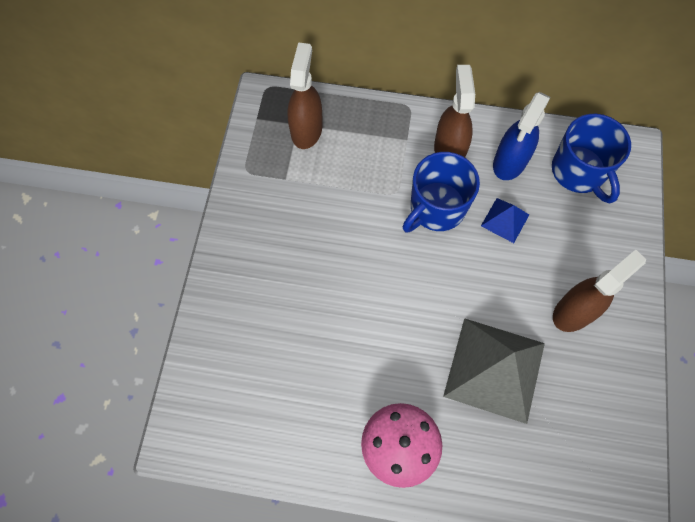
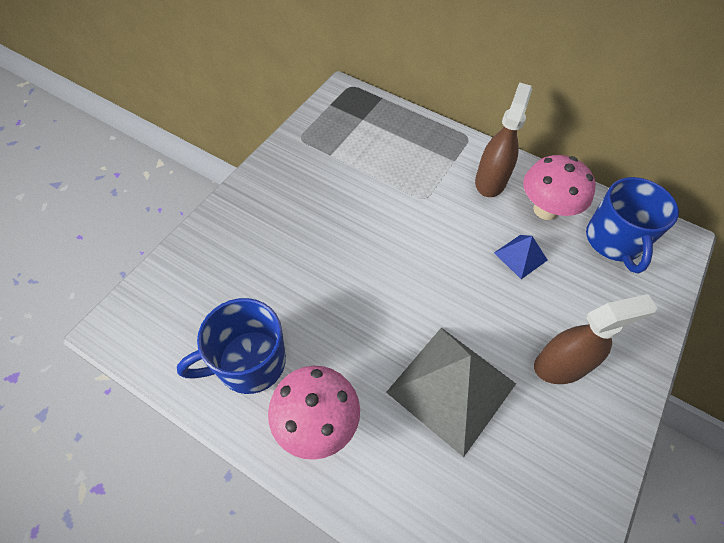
camera: 20 degrees right, 10 degrees down
brown spray bottle [287,42,323,149] -> none
blue mug [402,152,480,233] -> blue mug moved to [177,298,286,394]
blue spray bottle [493,92,551,180] -> pink mushroom [523,155,596,220]

